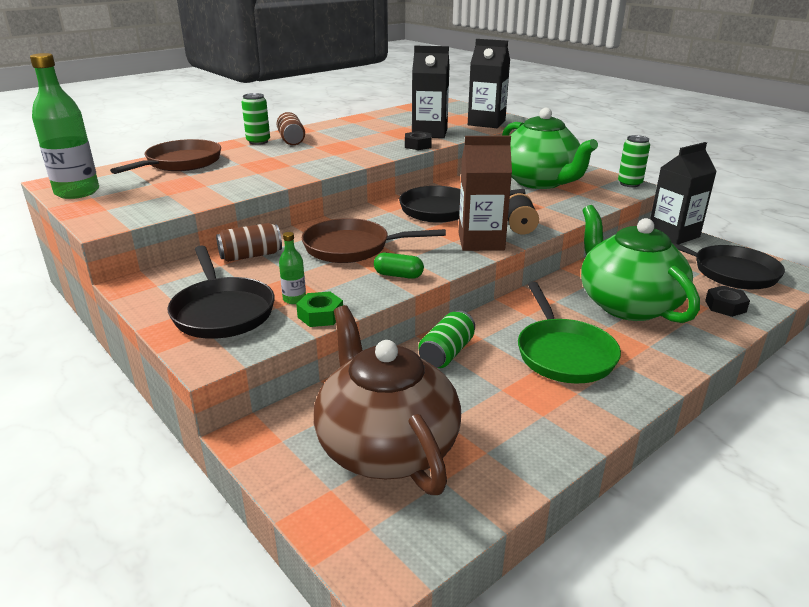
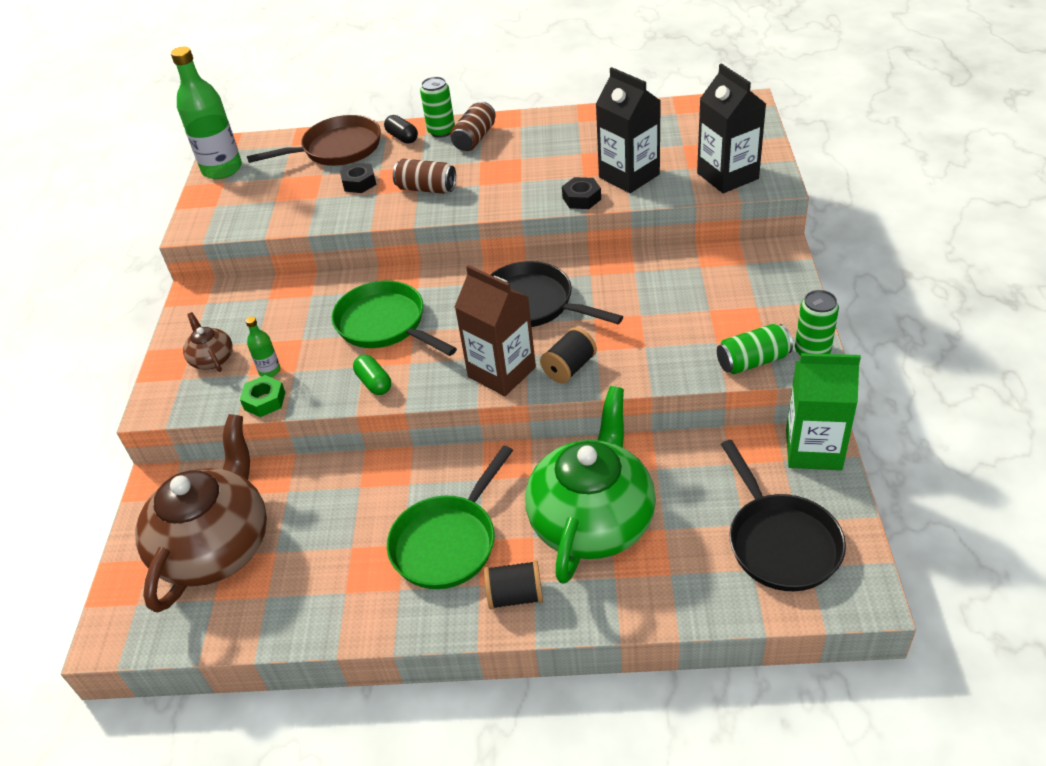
camera: 45 degrees right, 15 degrees up
black pan [167,245,275,339] -> brown teapot [183,312,233,372]
brown can [216,223,282,262] -> brown can moved to [393,159,456,194]
brown pan [301,218,446,263] -> green pan [332,281,457,356]
green can [418,311,475,368] -> green can moved to [717,324,793,374]
green teapot [502,108,598,189] -> none
black carton [650,142,717,244] -> green carton [786,353,861,470]
black nut [705,286,750,317] -> black nut moved to [340,162,377,193]
none -> black capsule [384,115,418,144]
none -> black spool [484,560,543,609]

